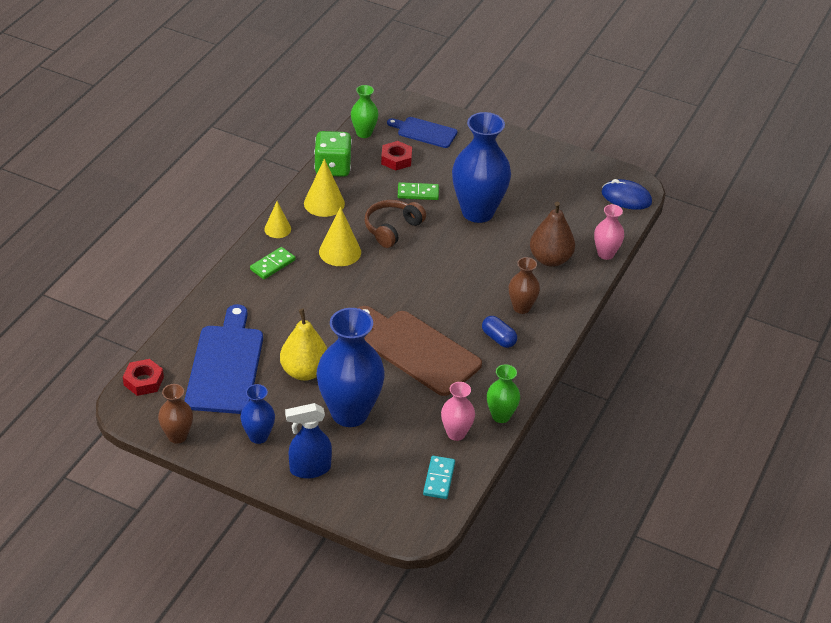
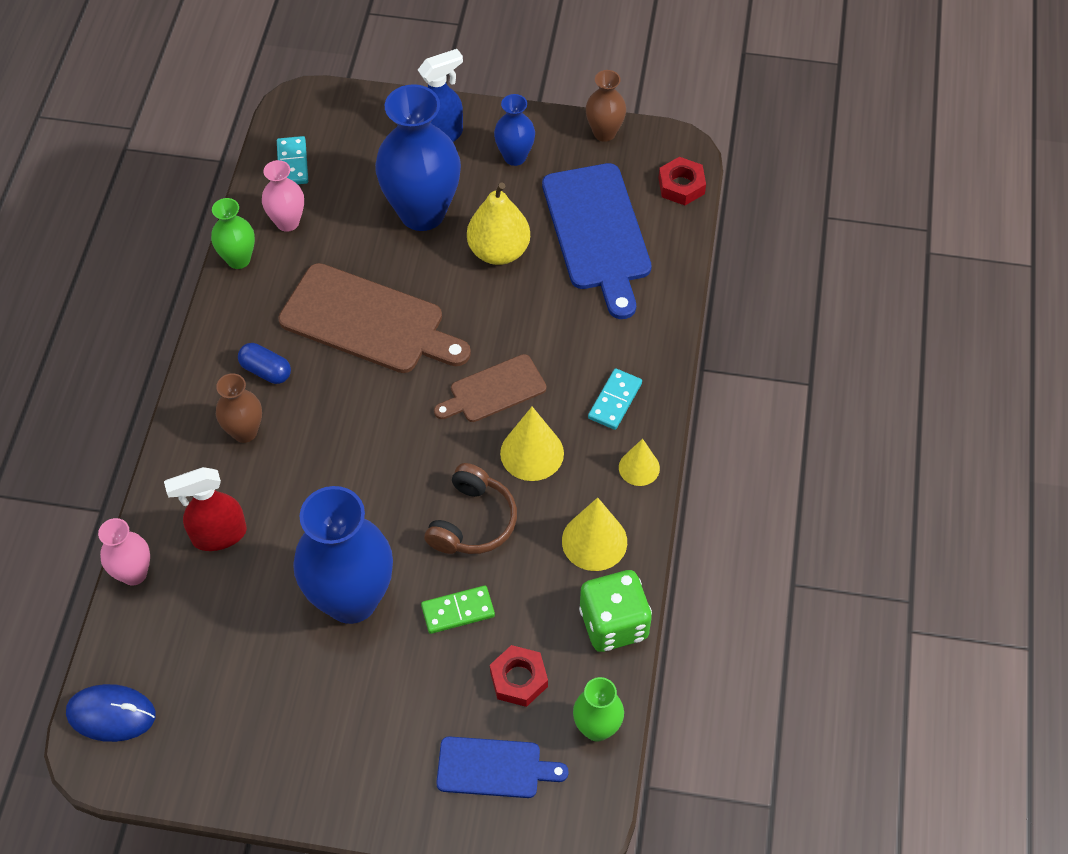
camera: 165 degrees right, 15 degrees up
green domino [250,247,295,279] -> turquoise domino [588,368,642,430]
brown pear [530,202,575,267] -> red spray bottle [164,467,247,551]
none -> brown cutting board [434,354,546,422]

